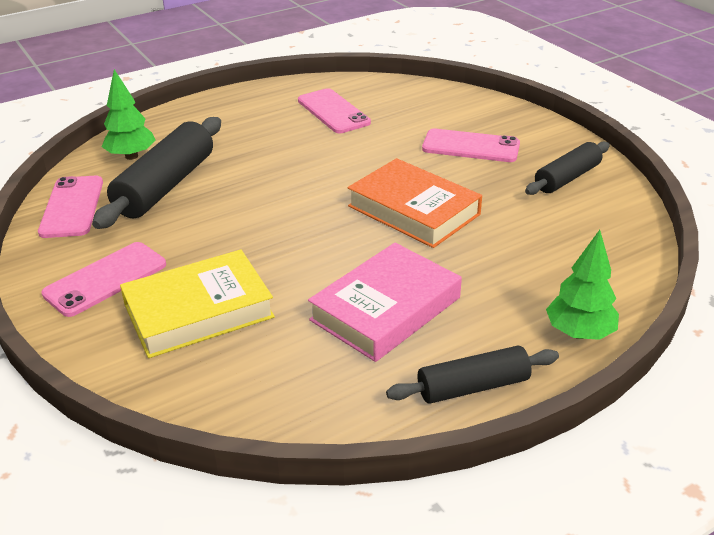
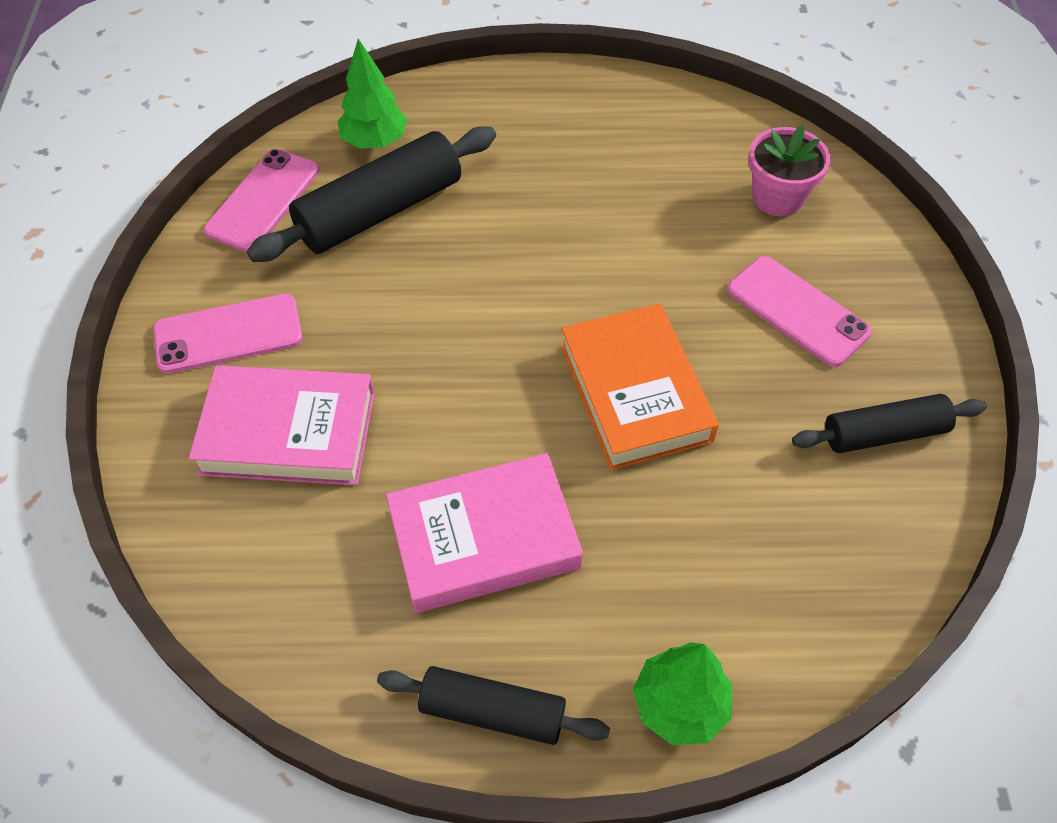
camera: 30 degrees right, 20 degrees up
yellow book [120,249,275,358] -> pink book [189,365,374,485]
pink phone [298,88,371,133] -> none
none -> pink flower pot [749,125,831,216]

